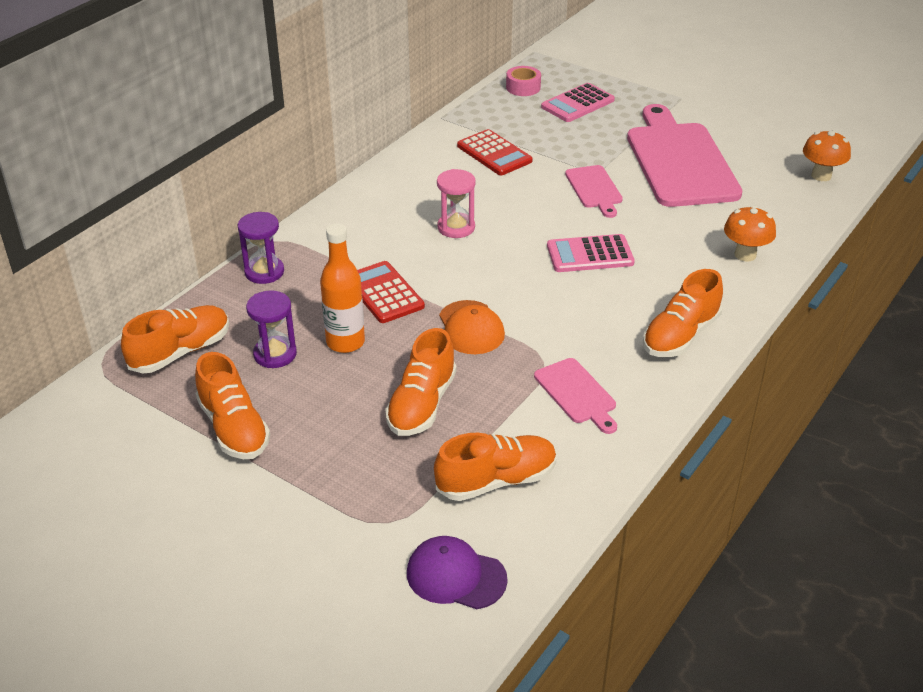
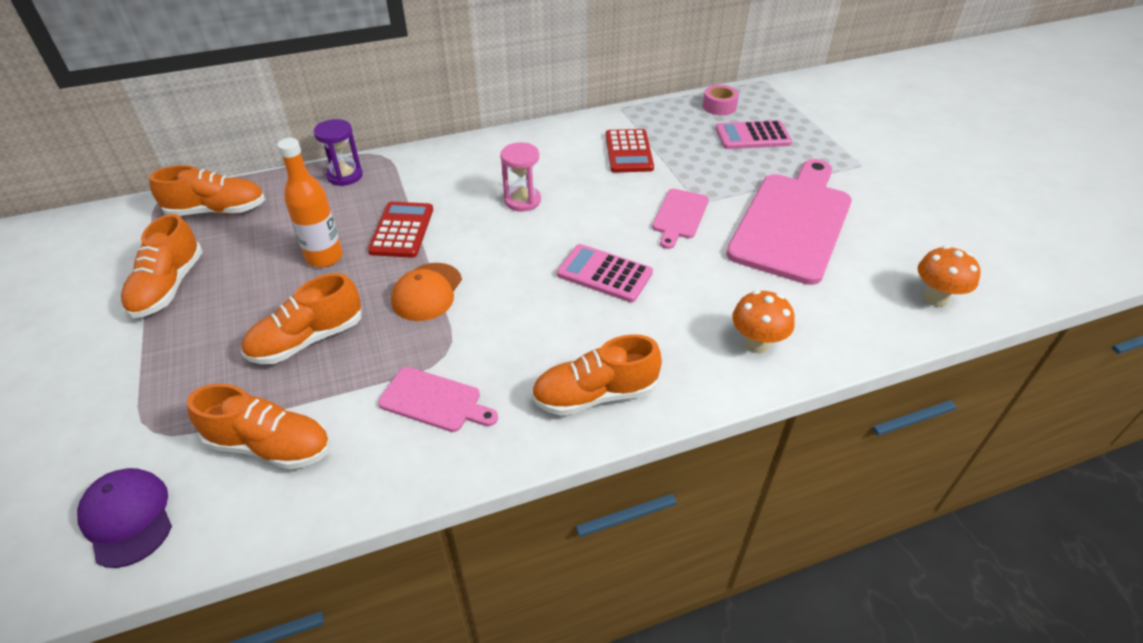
camera: 35 degrees right, 5 degrees up
purple hourglass [246,290,297,368] -> none
pink cutting board [534,358,617,434] -> pink cutting board turned 75 degrees counterclockwise [378,367,498,432]

